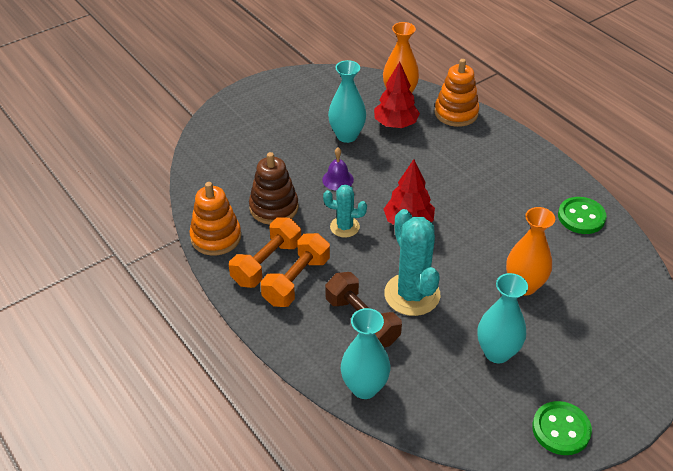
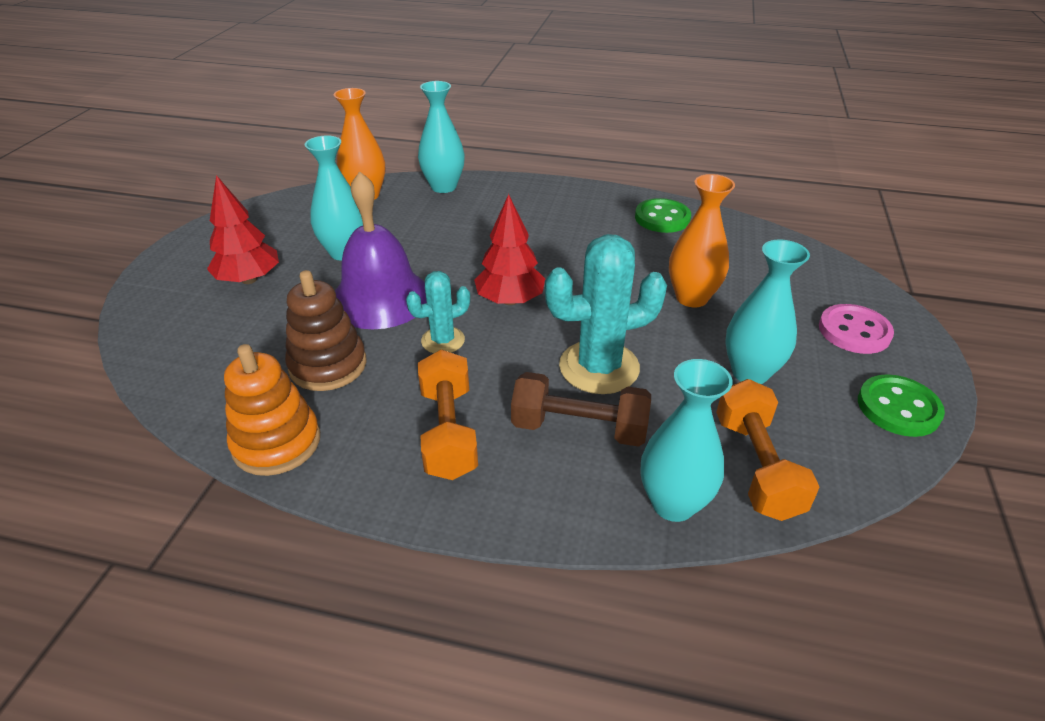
camera: 40 degrees left, 5 degrees down
orange dumbbell [229,218,301,288] -> orange dumbbell moved to [716,379,820,521]
purple bell [322,148,354,191] -> purple bell [335,171,427,329], size x2.22
red tree [374,61,420,128] -> red tree moved to [207,175,279,284]
turquoise cactus [384,209,440,316] -> turquoise cactus turned 45 degrees counterclockwise [545,234,667,394]
orange stacking toy [434,59,479,127] -> turquoise vase [418,81,465,193]
none -> pink button [819,304,894,354]

